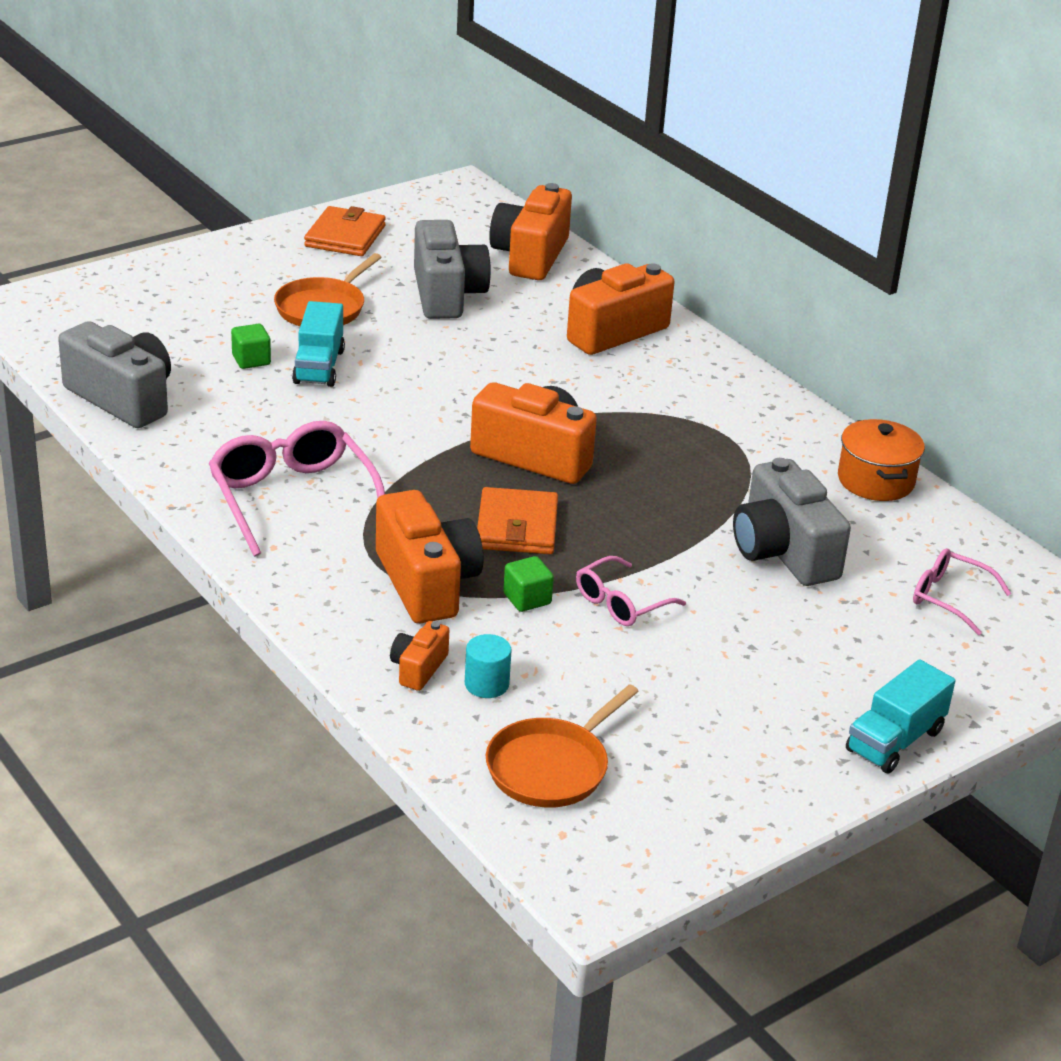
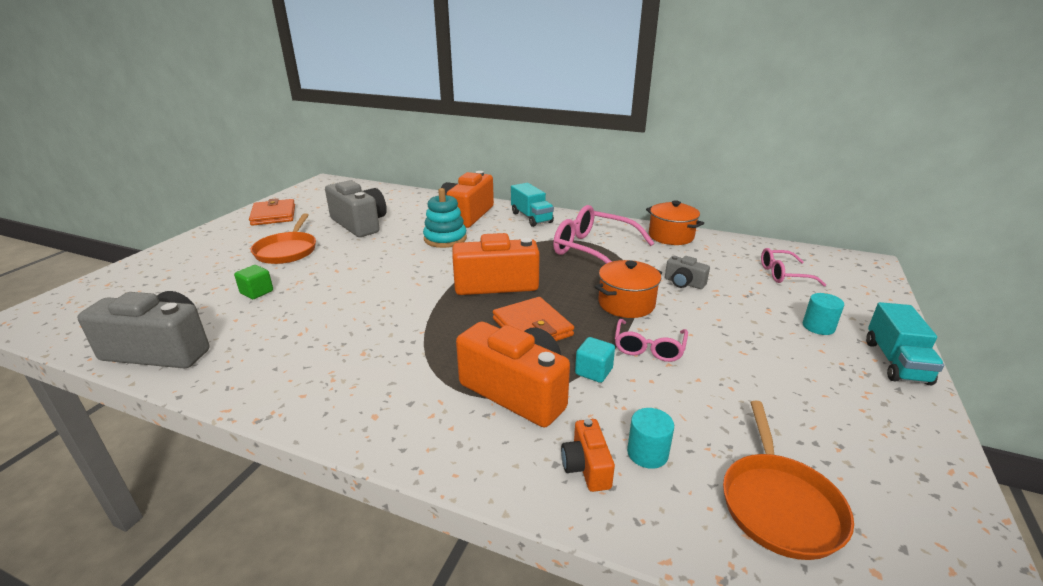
camera: 30 degrees left, 5 degrees down
pink glasses [209,421,385,556] -> pink glasses moved to [553,205,654,264]
turquoise truck [292,301,345,387] -> turquoise truck moved to [511,183,554,227]
orange camera [489,183,572,280] -> none
green cube [503,556,554,612] -> turquoise cube [575,337,615,383]
grey camera [733,458,851,586] -> grey camera [665,256,710,289], size x0.49
none -> turquoise stacking toy [423,188,467,248]
none -> orange pot [595,260,662,318]
none -> turquoise cylinder [803,293,844,335]

